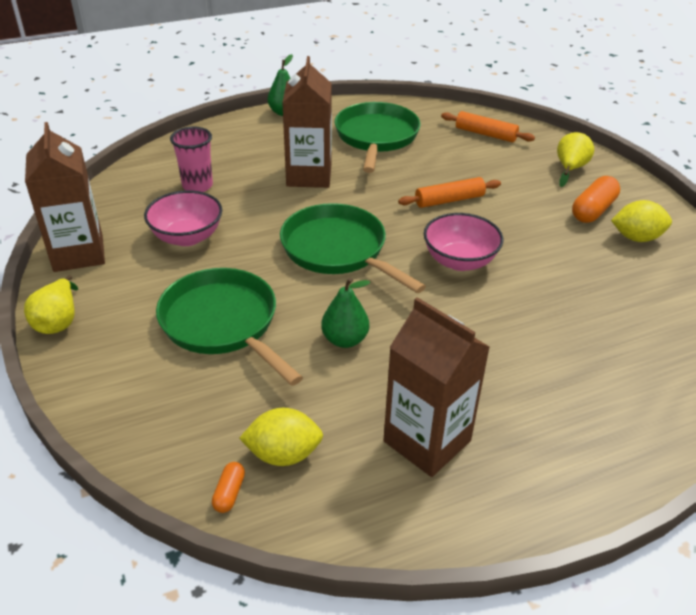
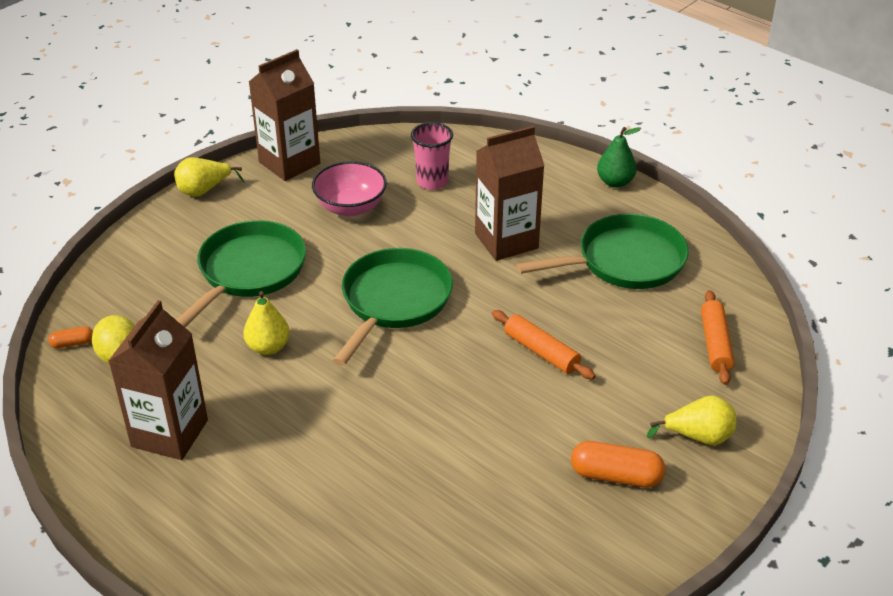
camera: 65 degrees right, 0 degrees up
green pear [321,278,370,348] -> yellow pear [243,291,290,355]
pink bowl [424,213,503,271] -> none
yellow lemon [611,200,672,242] -> none

